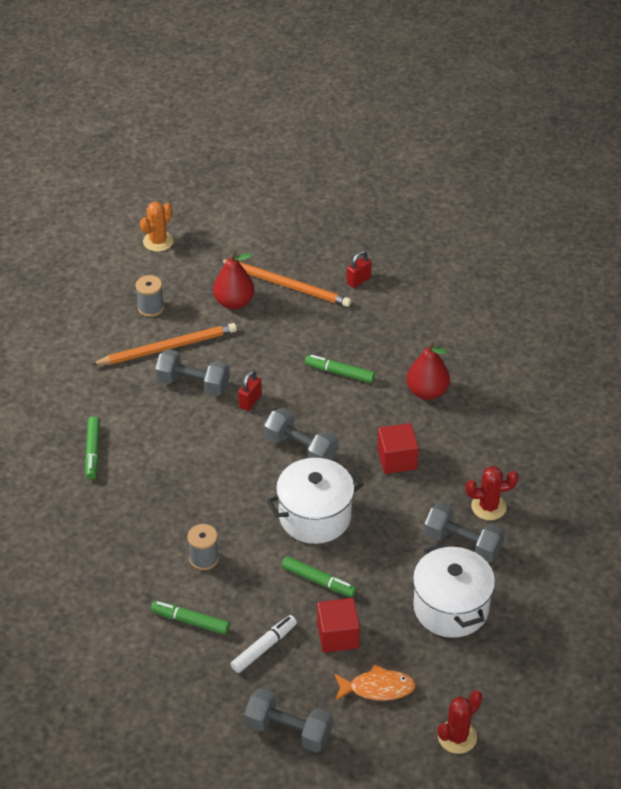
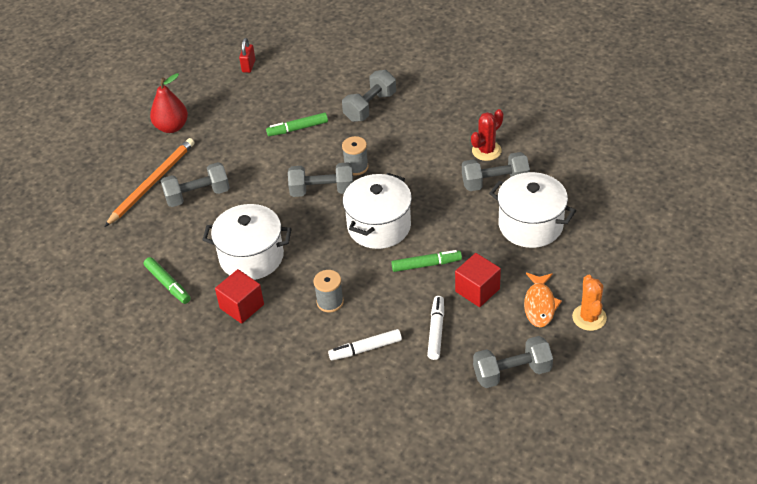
camera: 35 degrees left, 0 degrees up
grey spool [136,275,164,317] -> grey spool moved to [342,136,369,176]
orange cactus [140,201,174,252] -> orange cactus moved to [572,275,607,331]
green marker [151,601,230,635] -> white marker [328,329,402,360]
orange pencil [220,259,351,307] -> none
red padlock [238,371,262,411] -> none
orange fish [334,664,416,701] -> orange fish turned 135 degrees clockwise [524,273,562,327]
red cube [377,423,419,474] -> red cube moved to [215,269,264,324]
red pear [406,342,450,400] -> grey dumbbell [342,70,396,122]
red cactus [438,690,482,754] -> none
none -> white pot [203,204,292,280]

